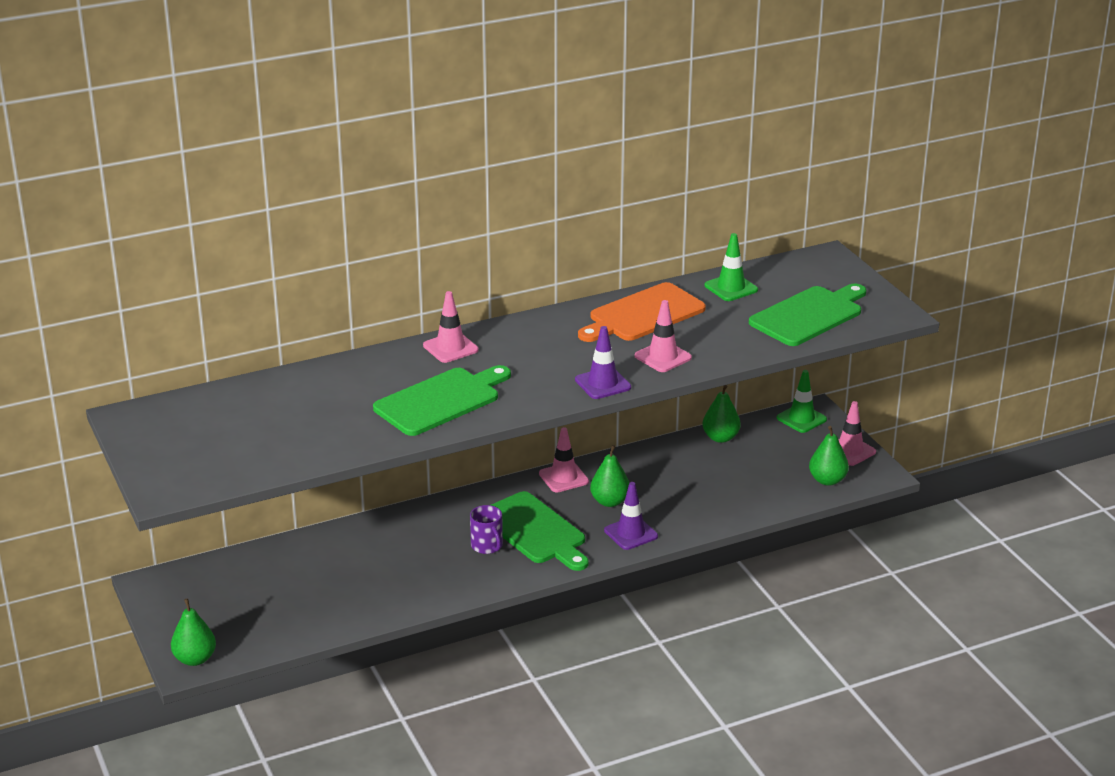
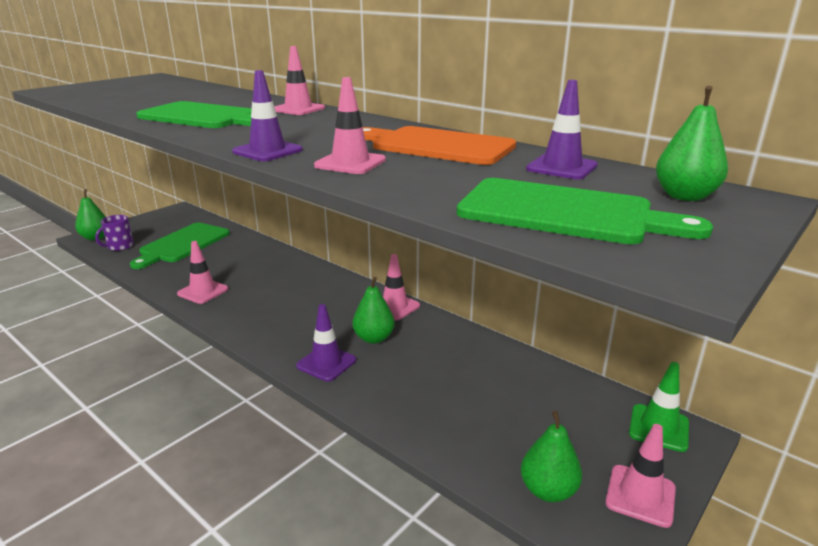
camera: 65 degrees right, 5 degrees down
purple mug [470,505,503,554] -> purple mug moved to [95,215,134,251]
green cutting board [491,491,589,571] -> green cutting board moved to [130,223,230,269]
green pear [703,385,741,443] -> green pear moved to [656,86,728,201]
green traffic cone [705,233,758,301] -> purple traffic cone [526,80,598,179]
none -> pink traffic cone [177,241,228,304]

